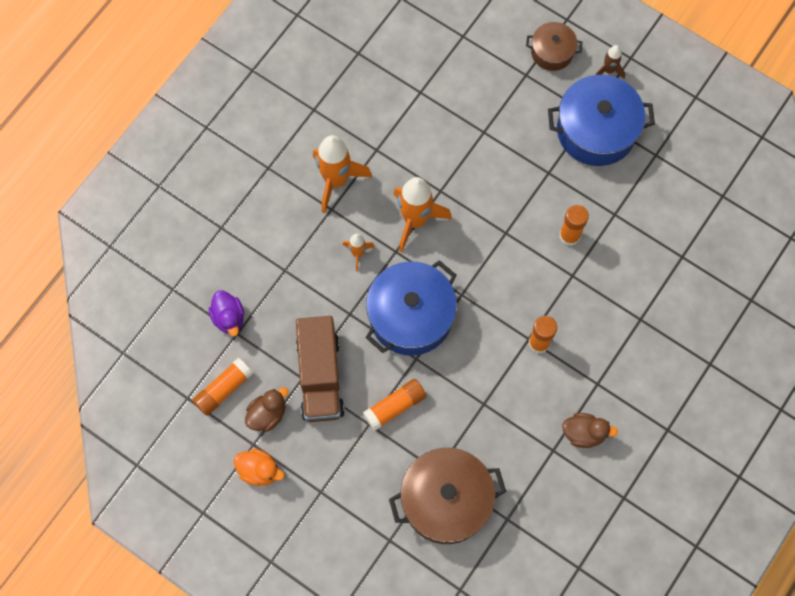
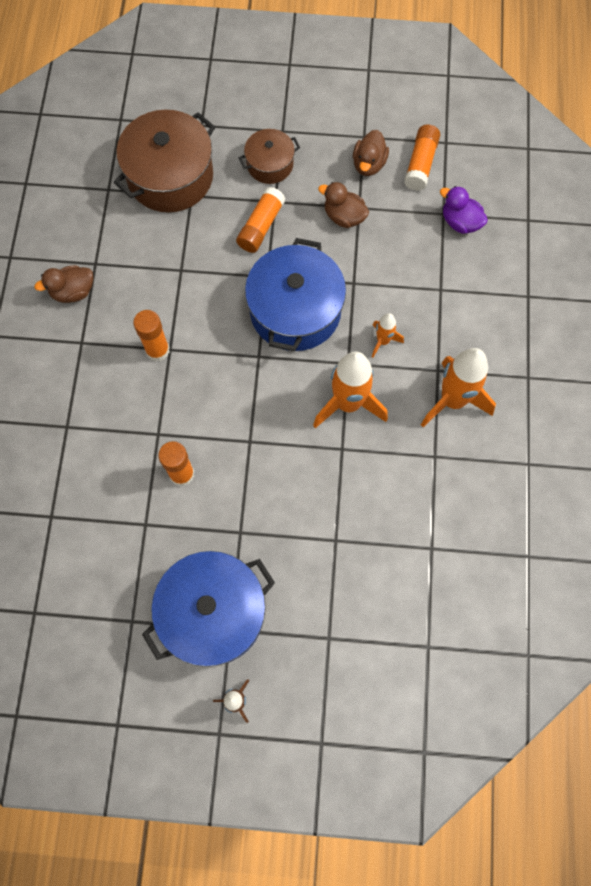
camera: 150 degrees right, 0 degrees up
orange duck [234,449,285,486] -> none
brown truck [296,316,345,422] -> brown duck [318,182,369,228]
brown pot [526,22,582,71] -> brown pot moved to [239,129,300,184]

